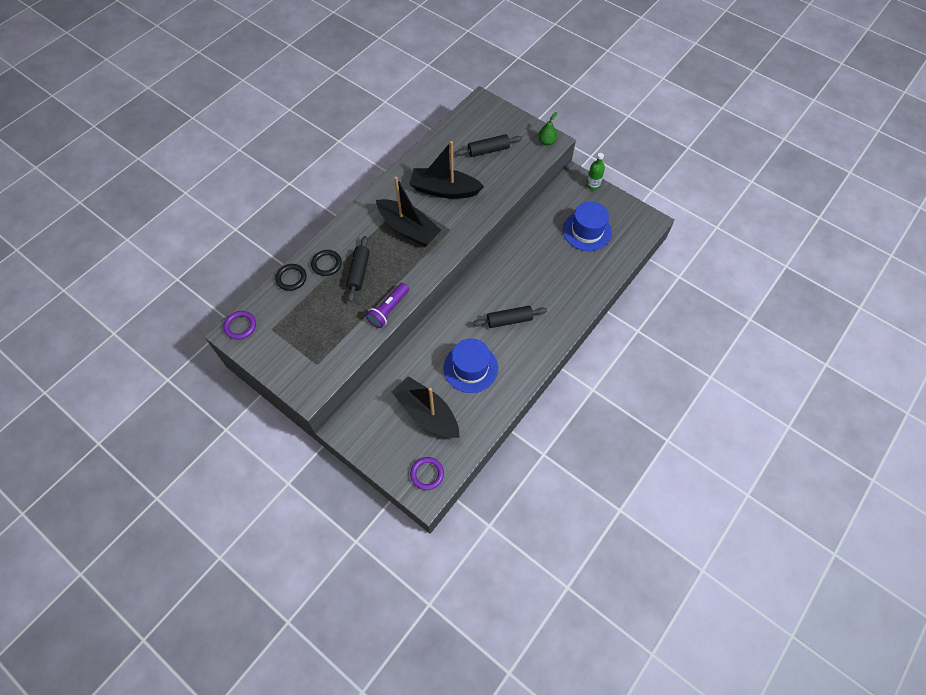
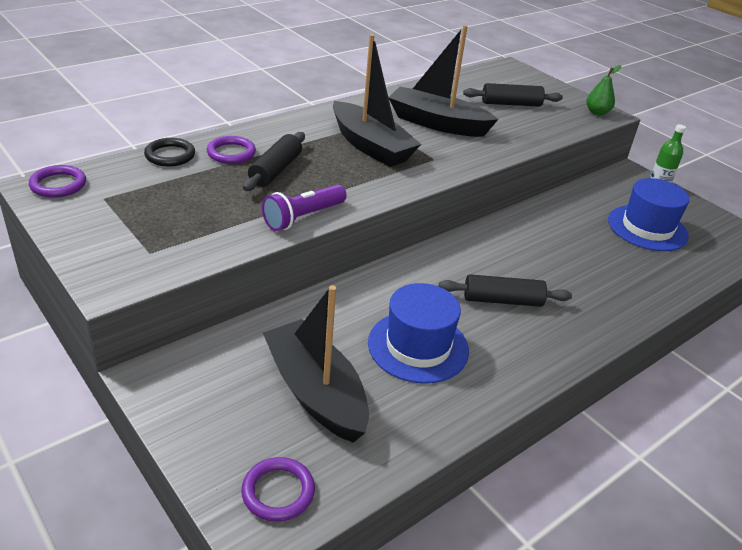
camera: 10 degrees right, 25 degrees down
black ring [311,250,342,276] -> purple ring [207,136,256,164]

